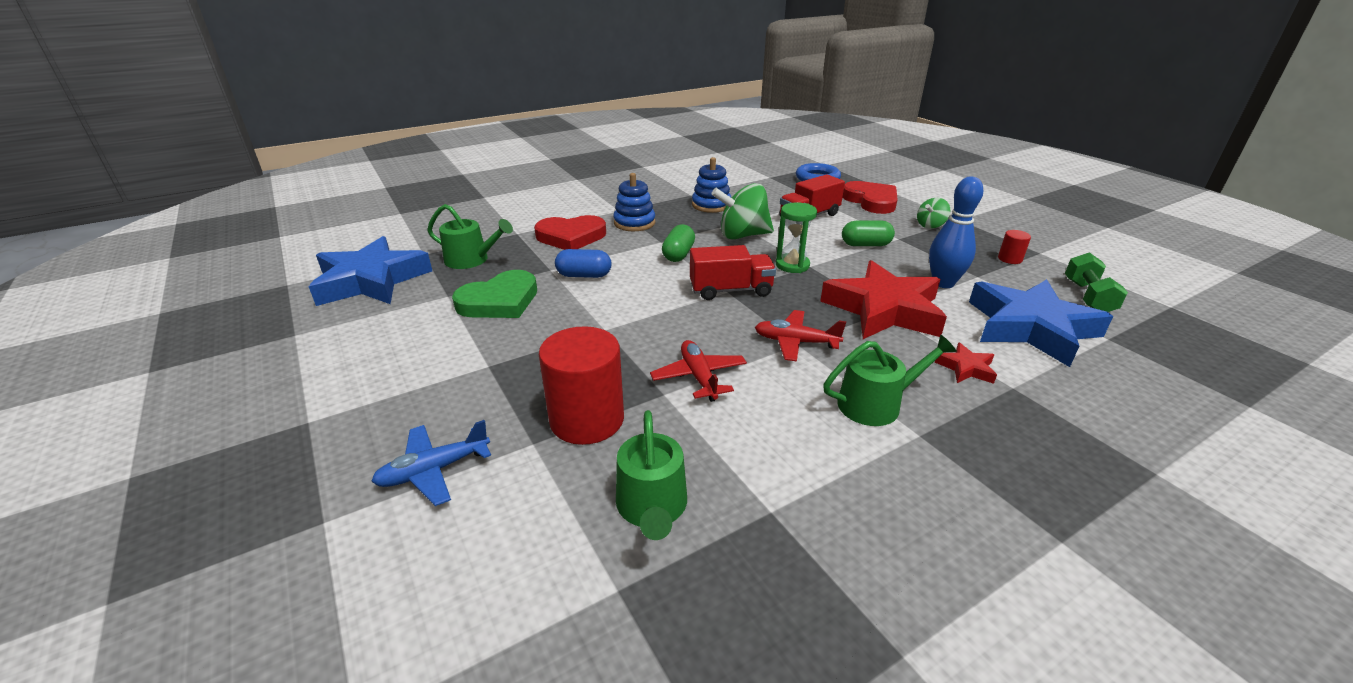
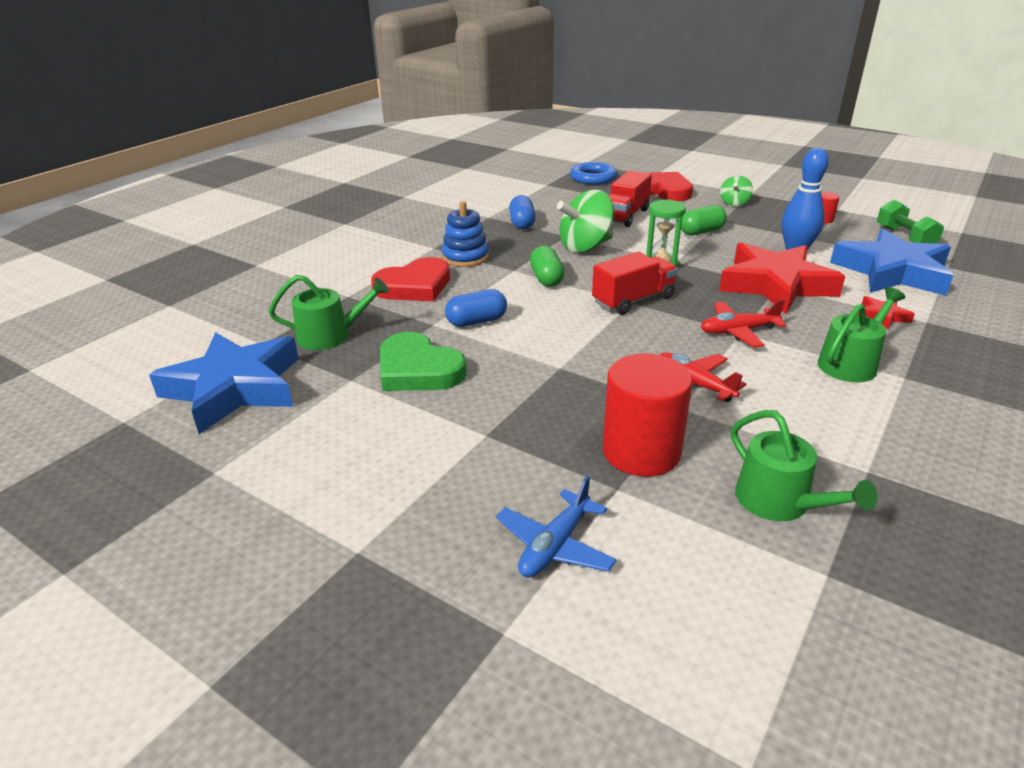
camera: 25 degrees left, 0 degrees up
green heart [452,270,537,318] -> green heart turned 105 degrees clockwise [380,332,467,391]
blue stacking toy [692,157,731,213] -> blue capsule [509,195,536,229]

